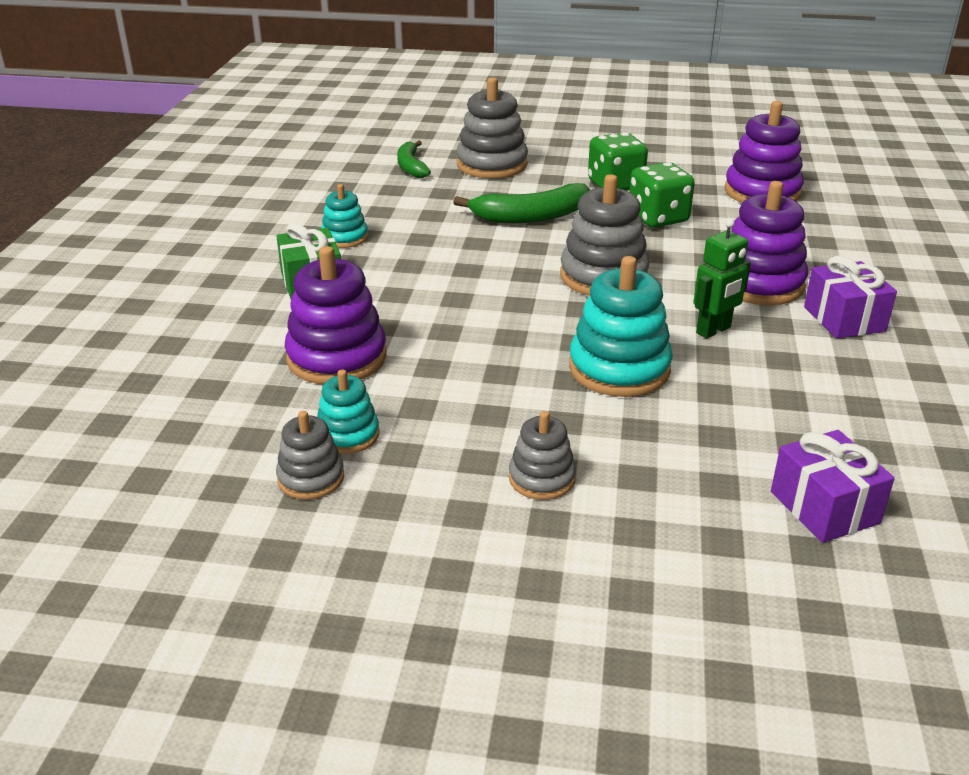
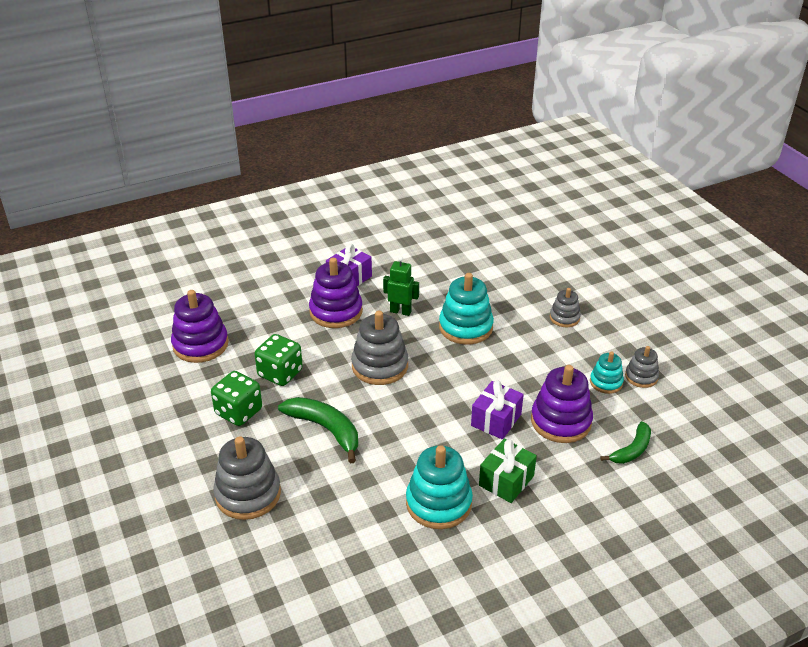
camera: 125 degrees left, 5 degrees up
turquoise stacking toy [321,184,368,248] -> turquoise stacking toy [406,445,473,529], size x1.76
green banana [397,140,431,178] -> green banana moved to [600,421,651,464]
purple gift [771,430,895,543] -> purple gift moved to [471,381,524,439]

